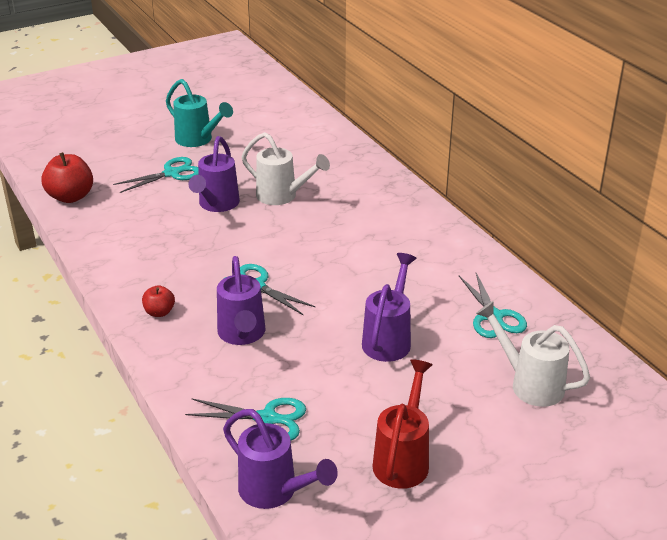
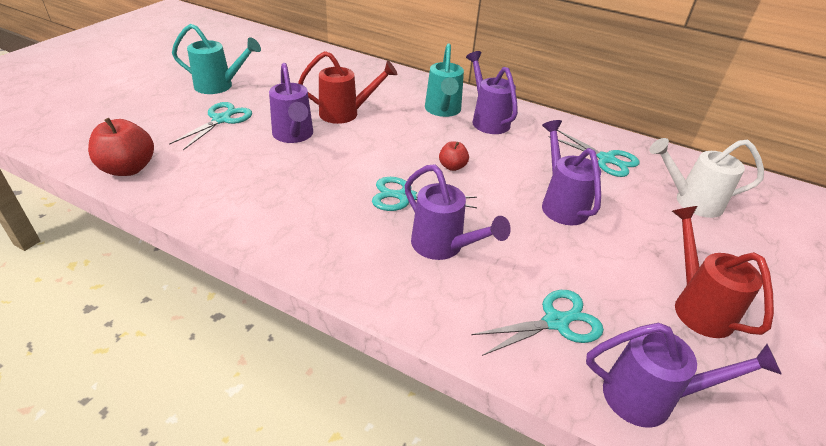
camera: 35 degrees left, 5 degrees up
red apple [142,285,175,317] -> red apple moved to [439,141,469,171]
white watering can [241,132,330,205] -> red watering can [298,51,397,124]
none -> turquoise watering can [425,43,464,117]
none -> purple watering can [466,51,518,134]

